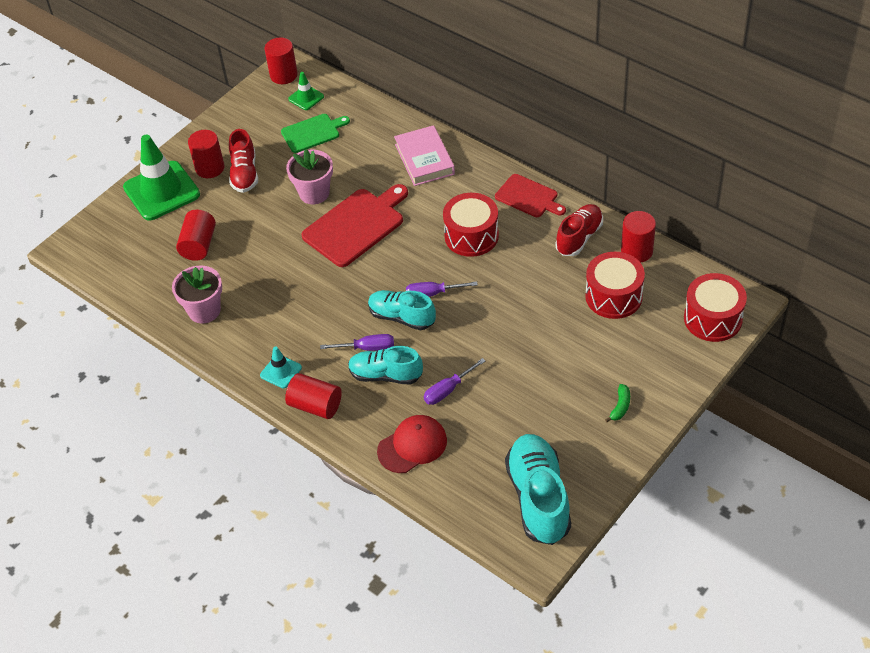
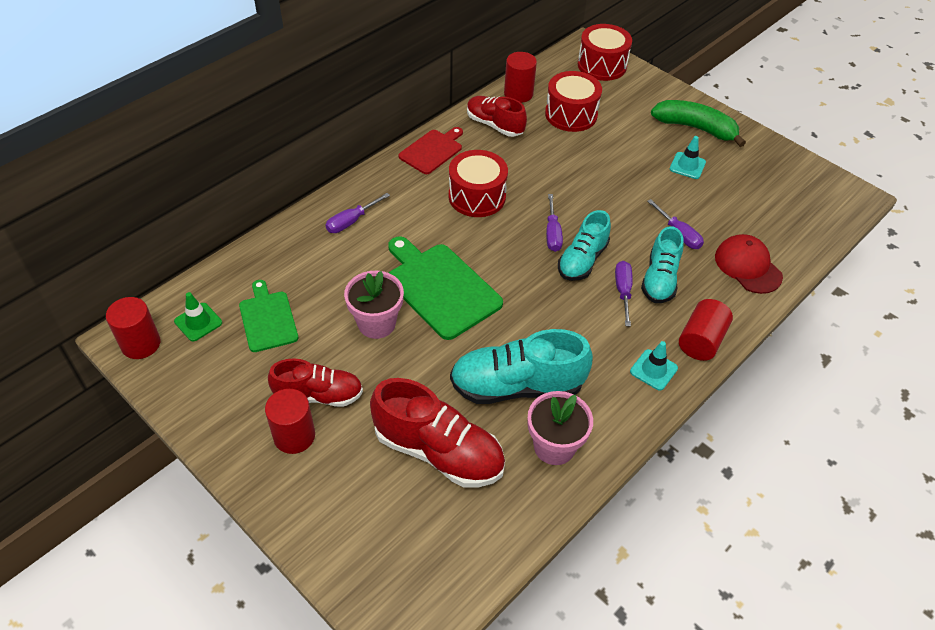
camera: 90 degrees left, 0 degrees up
green traffic cone [123,135,200,220] -> none
red cylinder [176,210,216,261] -> red shoe [370,378,505,488]
red cutting board [302,184,408,267] -> green cutting board [388,237,503,340]
pink book [394,125,455,186] -> purple screwdriver [326,193,390,233]
turquoise shoe [505,434,571,545] -> turquoise shoe moved to [450,329,593,404]
green banana [605,384,630,422] -> green banana [651,100,746,147], size x2.27
none -> turquoise traffic cone [670,136,706,179]

